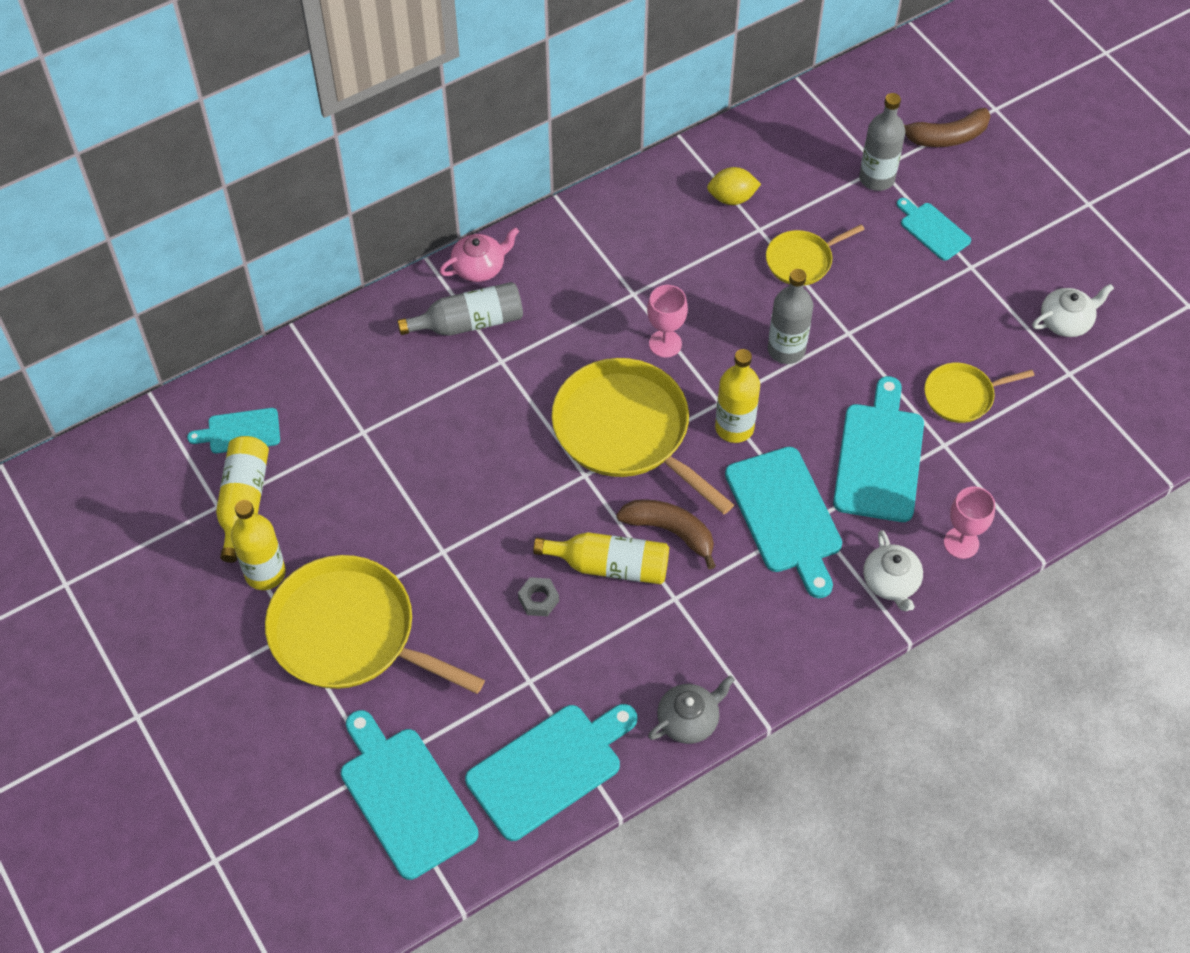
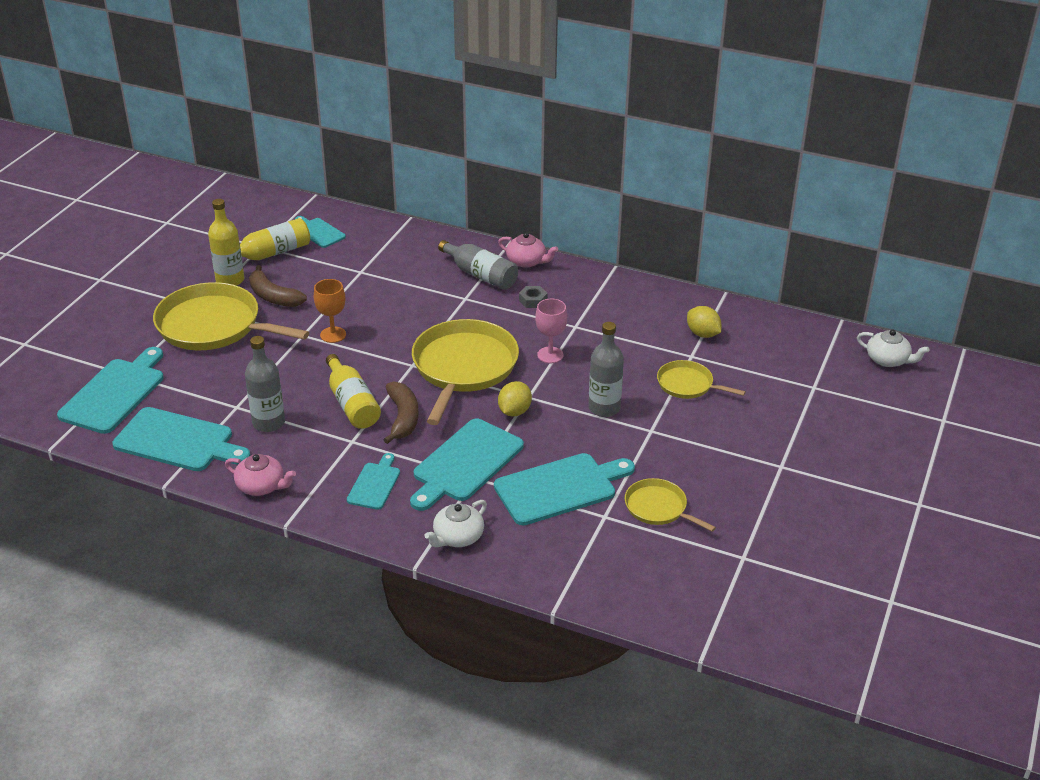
camera: 55 degrees right, 20 degrees down
yellow pan [265,555,485,694] -> yellow pan turned 60 degrees counterclockwise [153,282,309,350]
grey nut [518,577,559,616] -> grey nut moved to [519,286,548,308]
grey teapot [648,675,735,744] -> pink teapot [225,454,296,496]
yellow bottle [715,349,760,443] -> yellow lemon [498,381,532,416]
grey bottle [859,93,905,191] -> grey bottle moved to [245,336,285,432]
turquoise cutting board [897,198,971,261] -> turquoise cutting board moved to [347,453,400,510]
brown banana [904,108,991,147] -> brown banana moved to [249,265,307,307]
pink goblet [944,487,995,559] -> none
white teapot [1032,284,1114,337] -> white teapot moved to [857,329,930,367]
none -> orange goblet [314,279,346,343]

